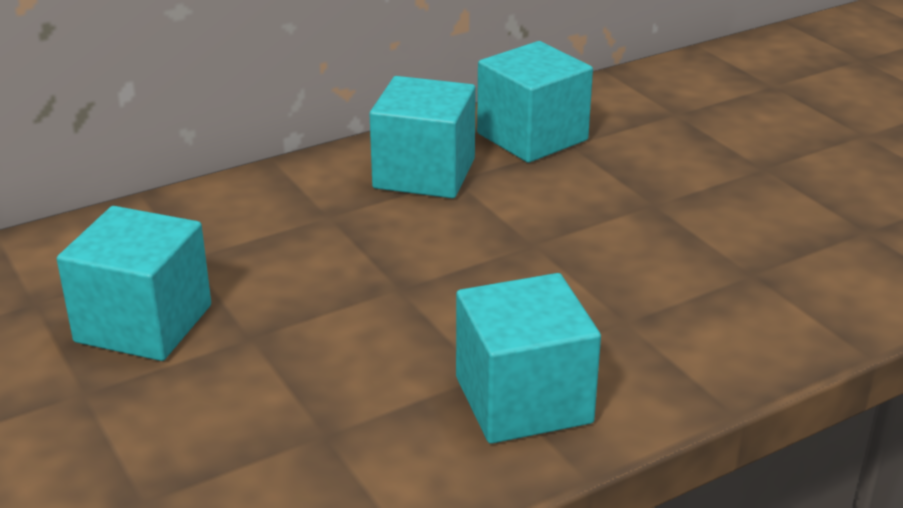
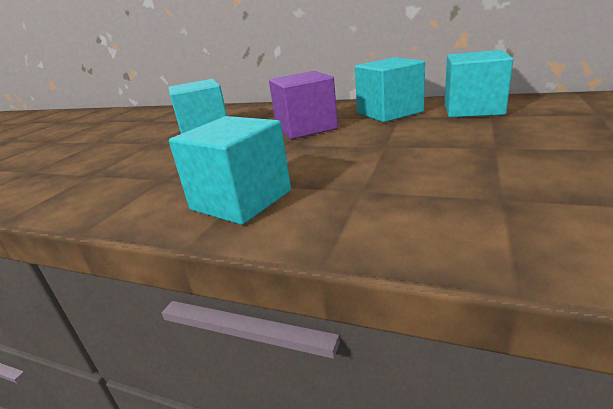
camera: 55 degrees right, 5 degrees down
none -> purple cube [269,71,338,139]

